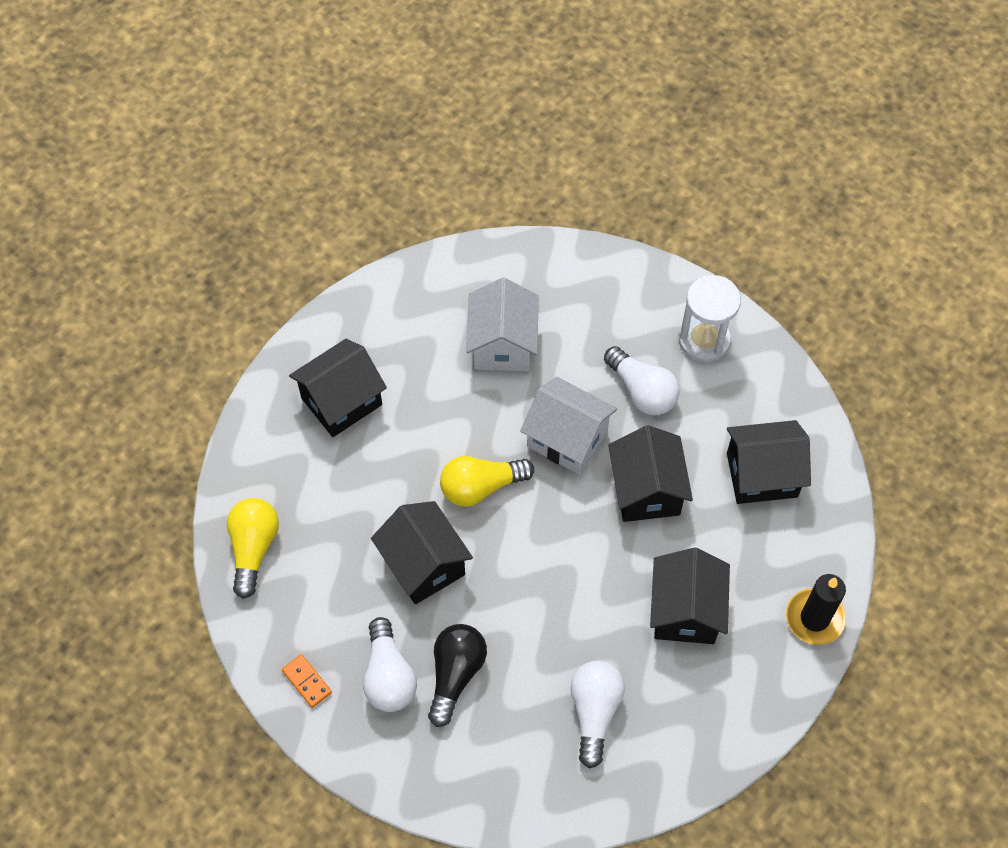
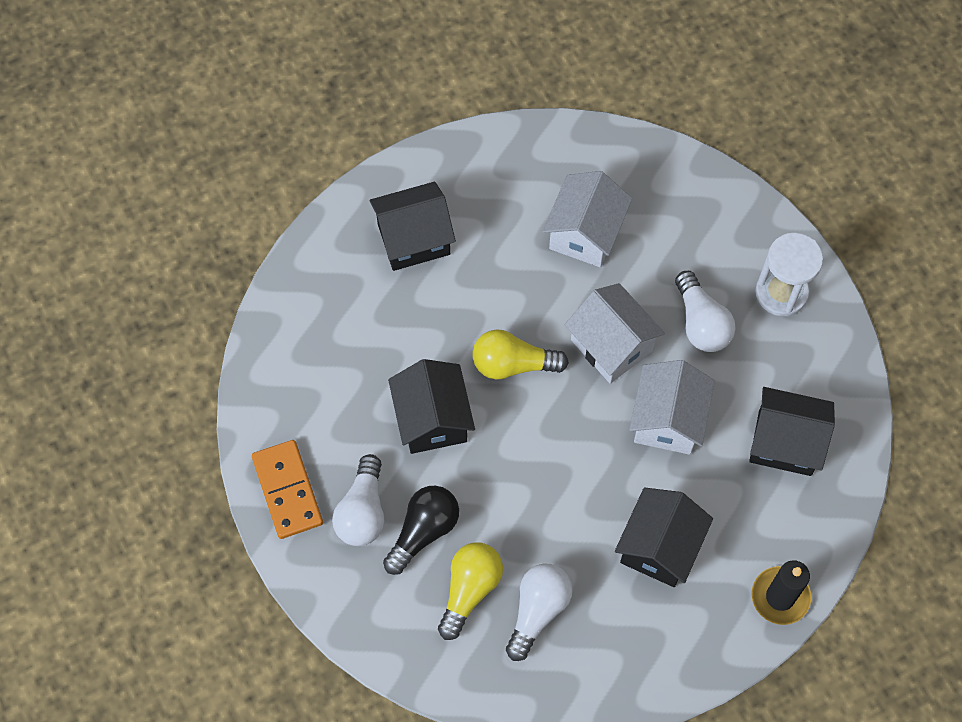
camera: 20 degrees right, 5 degrees up
yellow light bulb [227,498,279,599] -> yellow light bulb moved to [438,543,503,640]
orange domino [282,654,332,708] -> orange domino [252,440,323,539], size x1.89
black house [608,425,693,522] -> white house [629,360,715,455]

